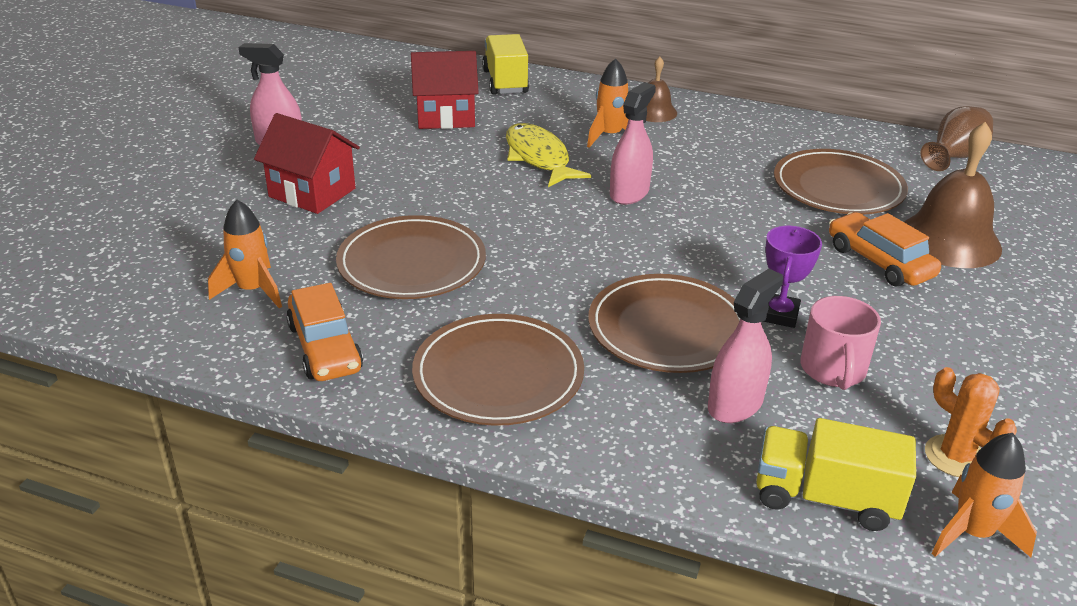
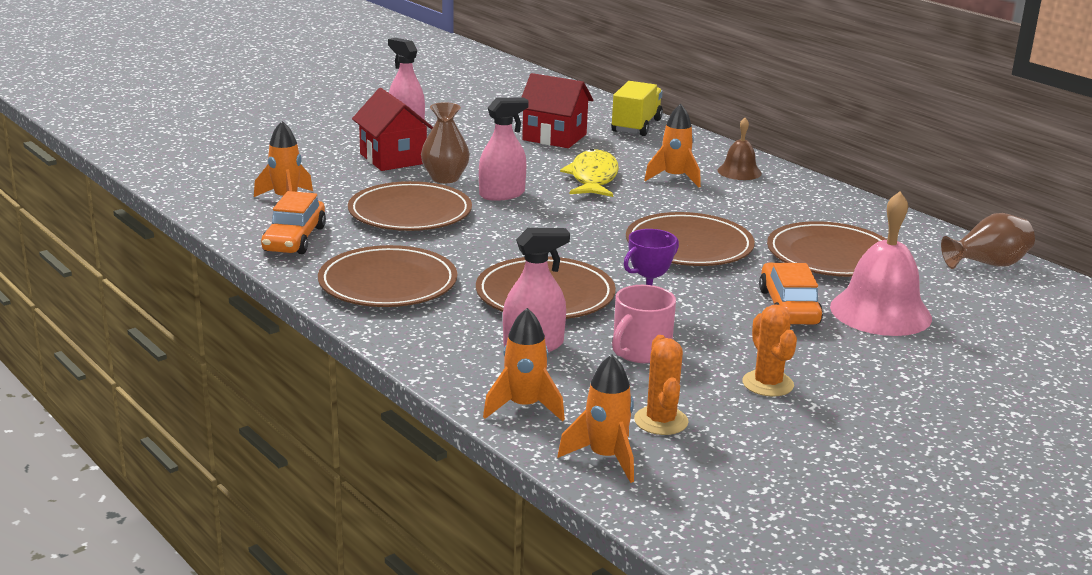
camera: 30 degrees right, 10 degrees down
pink spray bottle [610,82,656,205] -> pink spray bottle moved to [479,97,529,201]
yellow truck [756,418,916,531] -> orange rocket [483,308,565,421]
brown bell [904,122,1002,268] -> pink bell [830,191,932,336]
none -> brown vase [421,102,470,183]
none -> brown plate [626,212,755,266]
none -> orange cactus [742,304,797,397]

